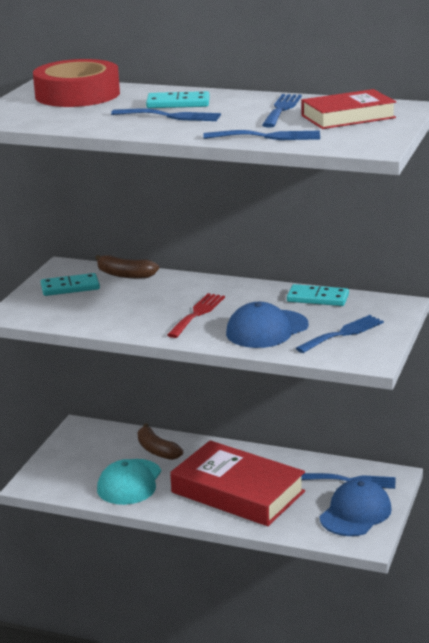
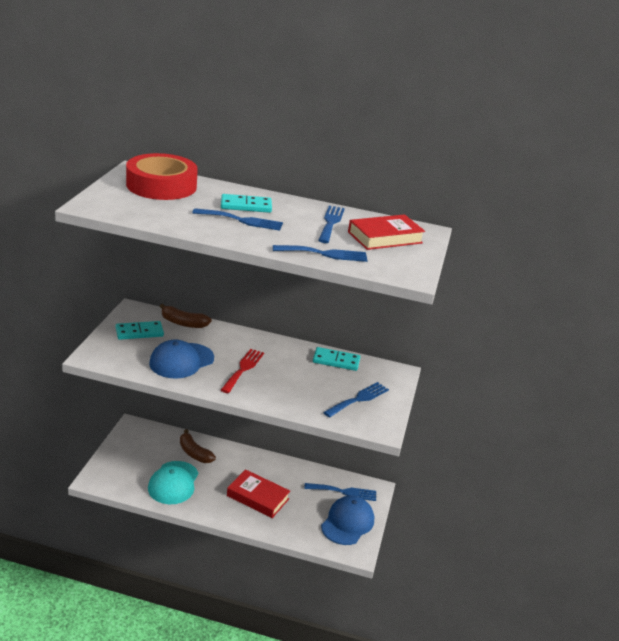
camera: 10 degrees left, 5 degrees up
red book [170,440,305,526] -> red book [227,469,290,518], size x0.61
blue cap [226,302,309,348] -> blue cap moved to [149,339,214,378]

